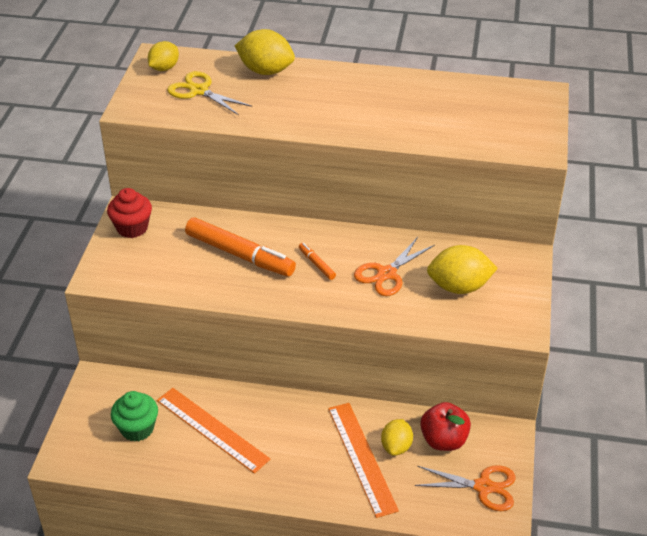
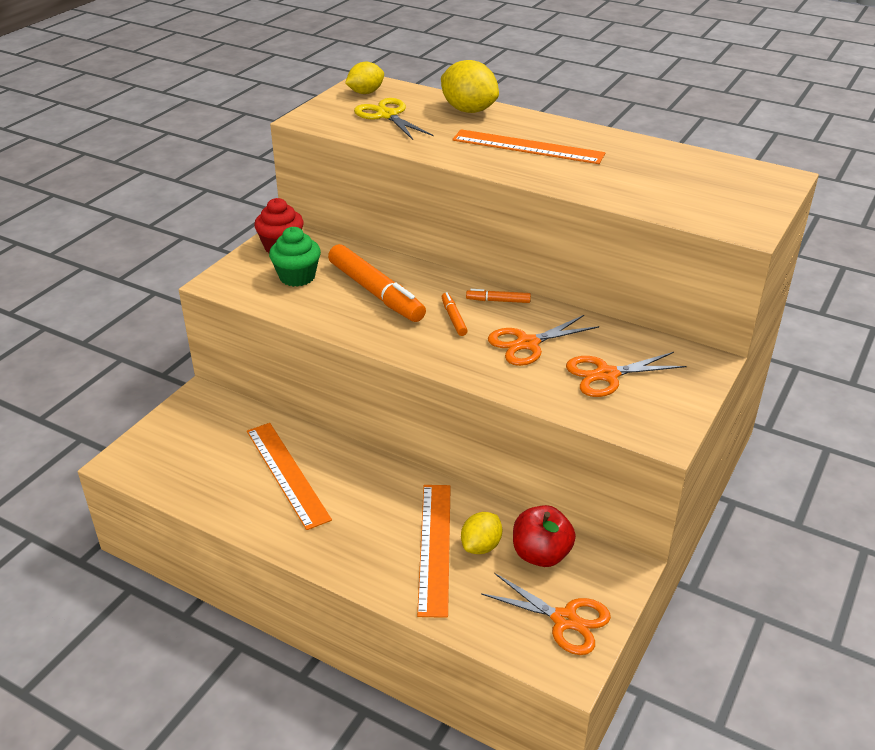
camera: 20 degrees right, 5 degrees down
green cupcake [111,391,158,442] -> green cupcake moved to [269,227,321,287]
yellow lemon [427,245,498,294] -> orange scissors [566,352,687,397]
none -> orange ruler [452,129,605,164]
none -> orange marker [466,289,531,303]

